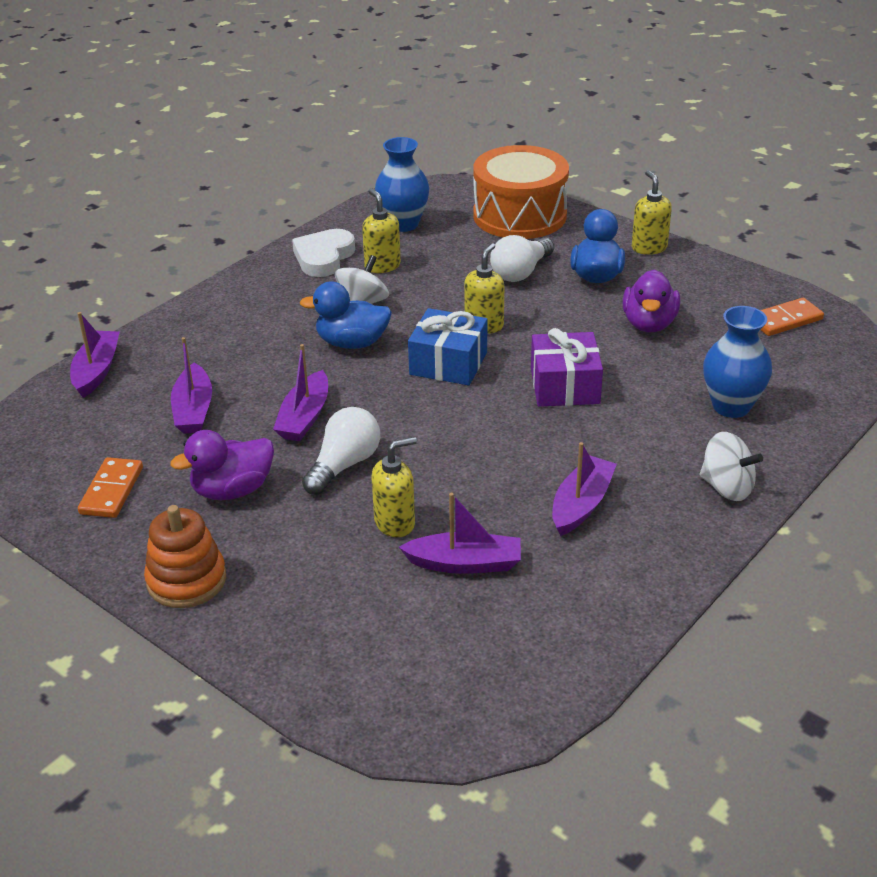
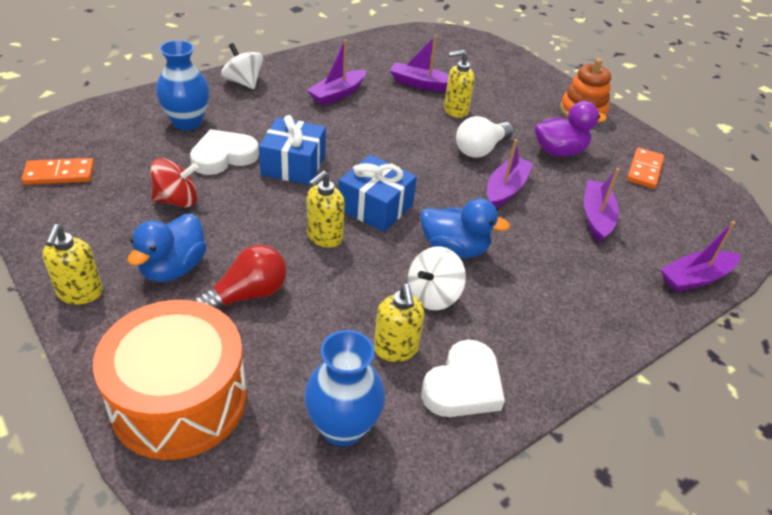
camera: 170 degrees left, 5 degrees up
purple boat [70,312,120,398] -> purple boat turned 45 degrees clockwise [661,221,740,292]
white light bulb [490,235,554,282] -> red light bulb [193,245,287,310]
purple gift [531,328,603,407] -> blue gift [259,115,326,185]
purple duck [623,269,680,332] -> red spinning top [150,158,198,207]
none -> white heart [190,129,259,175]

